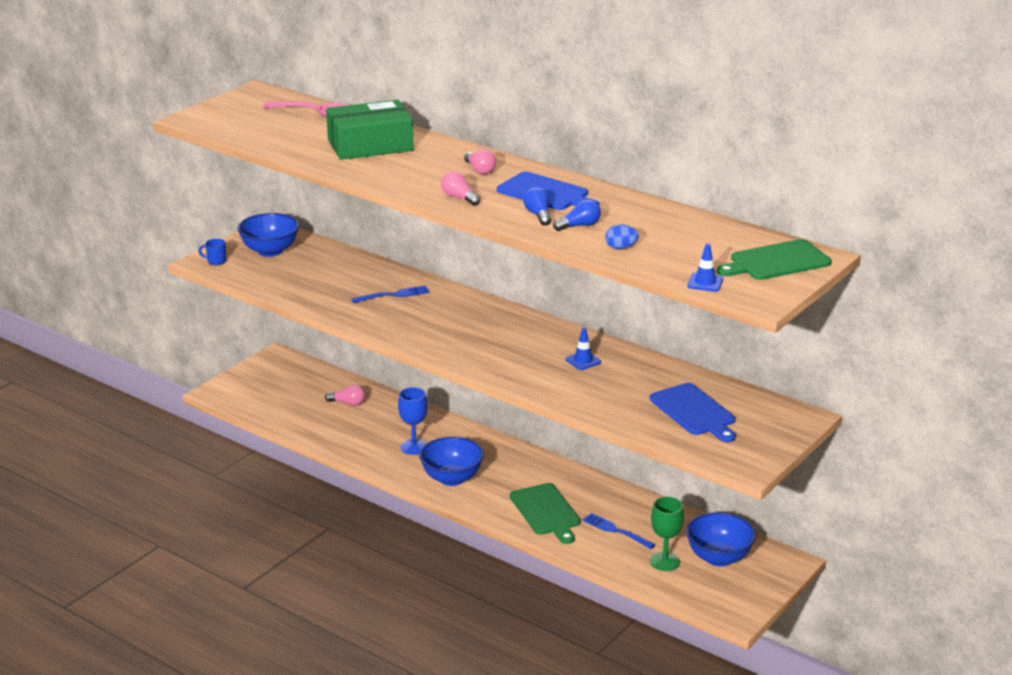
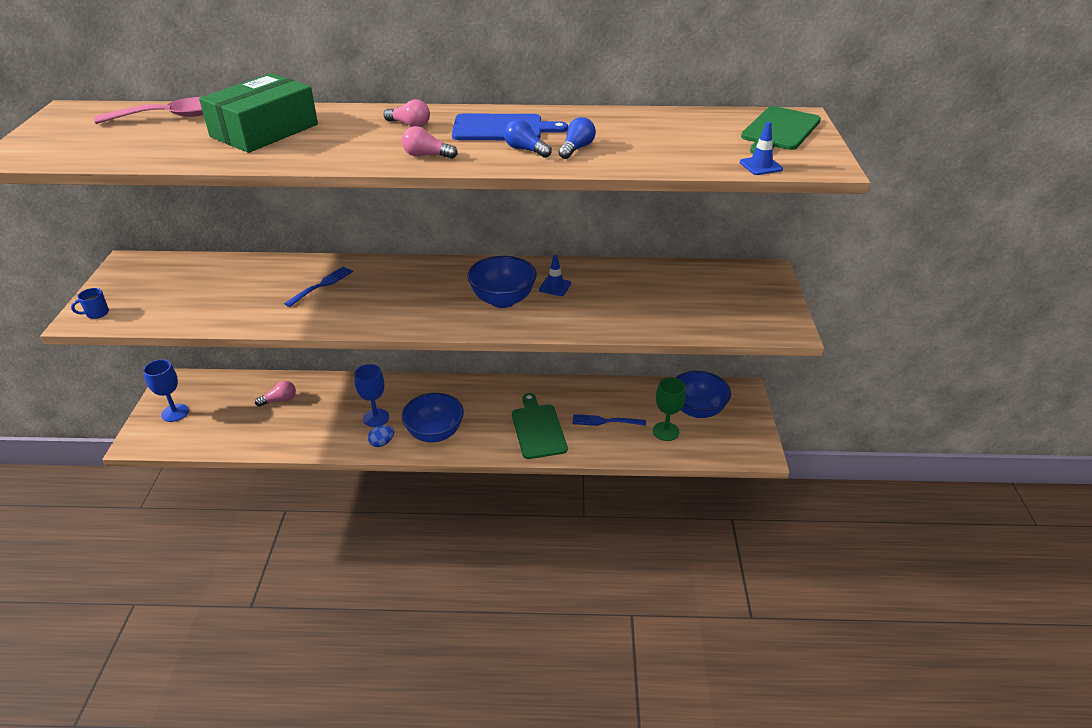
camera: 35 degrees left, 10 degrees up
blue bowl [238,213,299,257] -> blue bowl moved to [467,256,537,308]
green cutting board [510,483,581,544] -> green cutting board turned 135 degrees counterclockwise [512,393,568,459]
blue egg [605,224,639,249] -> blue egg moved to [368,425,394,447]
blue cutting board [650,383,736,442] -> none
none -> blue goblet [143,359,189,422]

